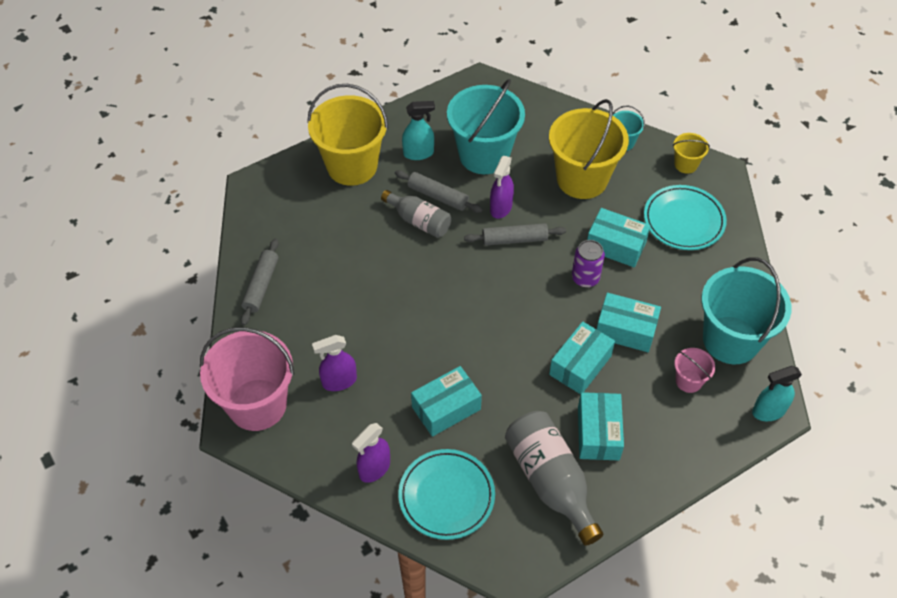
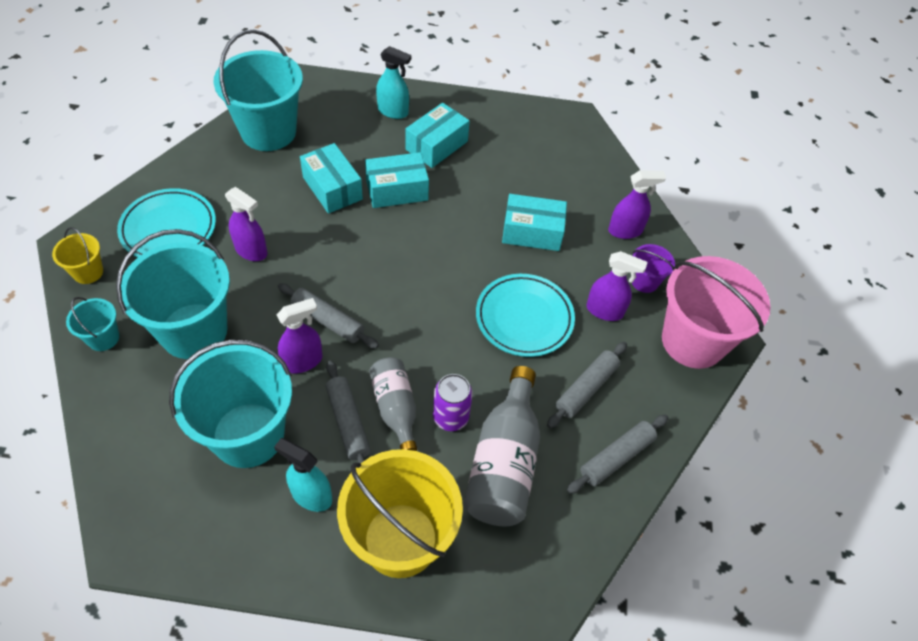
camera: 145 degrees left, 0 degrees up
turquoise plate [398,449,495,540] -> turquoise plate moved to [476,274,575,357]
grey bottle [505,411,603,546] -> grey bottle moved to [464,366,540,527]
yellow bucket [549,99,629,199] -> turquoise bucket [116,229,230,359]
purple can [572,240,605,288] -> purple can moved to [433,374,473,431]
turquoise box [587,208,651,267] -> purple spray bottle [225,187,267,261]
pink bucket [674,348,715,393] -> none
turquoise spray bottle [752,366,802,421] -> turquoise spray bottle moved to [376,46,411,119]
none -> grey rolling pin [547,342,627,428]
none -> purple bucket [632,244,675,293]

